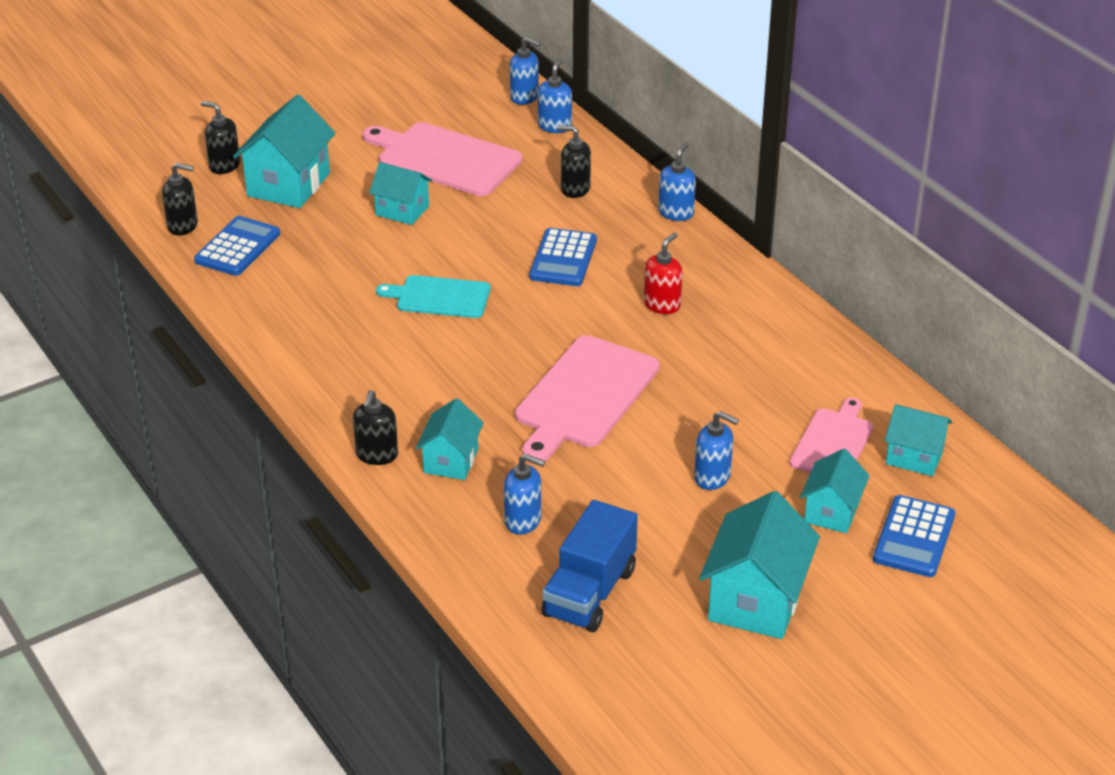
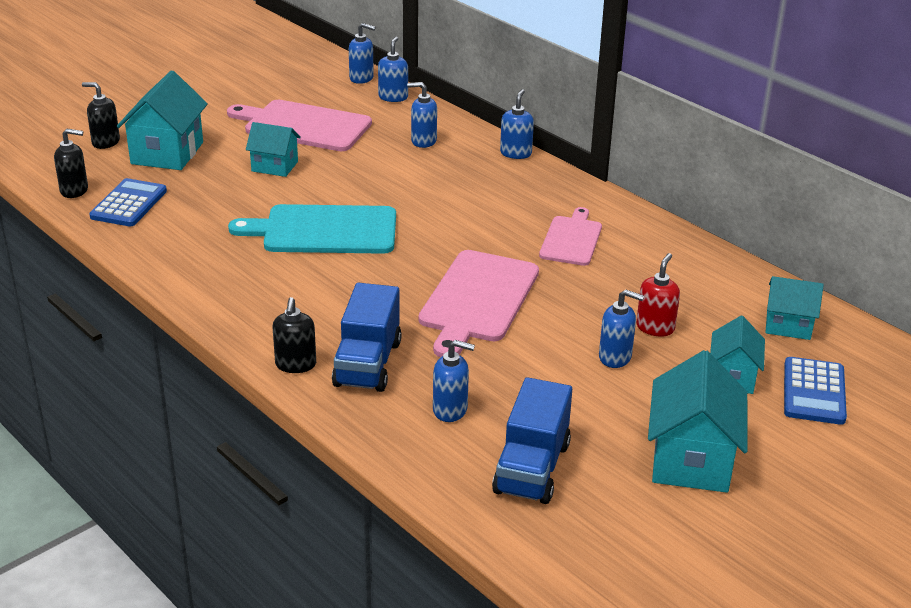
camera: 10 degrees left, 5 degrees down
turquoise cutting board [376,275,491,318] -> turquoise cutting board [228,204,396,254], size x1.61
turquoise house [416,398,484,480] -> blue truck [332,283,402,392]
blue calculator [529,228,597,286] -> none
black soap dispenser [557,125,591,198] -> blue soap dispenser [407,82,437,148]
red soap dispenser [644,233,683,314] -> red soap dispenser moved to [636,253,680,337]
pink cutting board [790,398,873,473] -> pink cutting board moved to [539,207,602,266]

